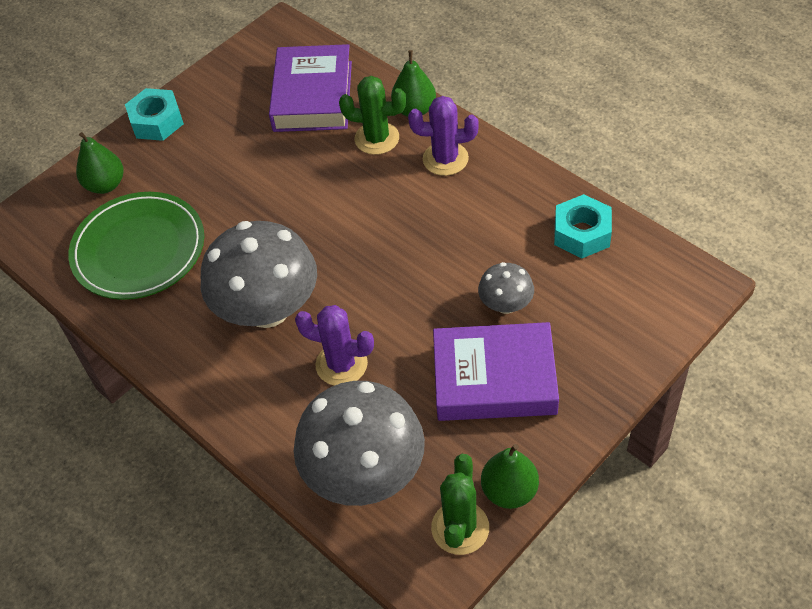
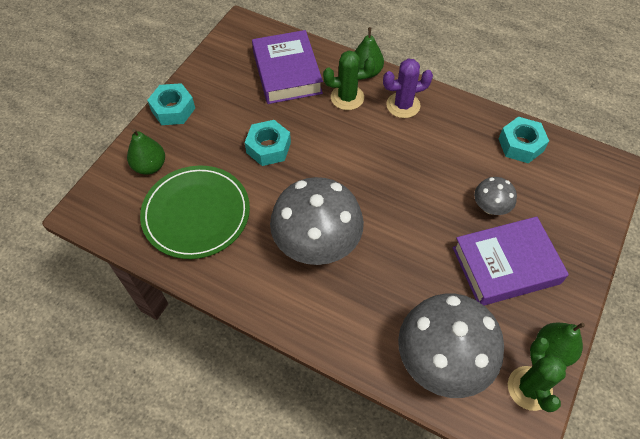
camera: 20 degrees left, 5 degrees up
purple cactus [295,305,374,386] -> none
none -> turquoise nut [245,120,291,166]

